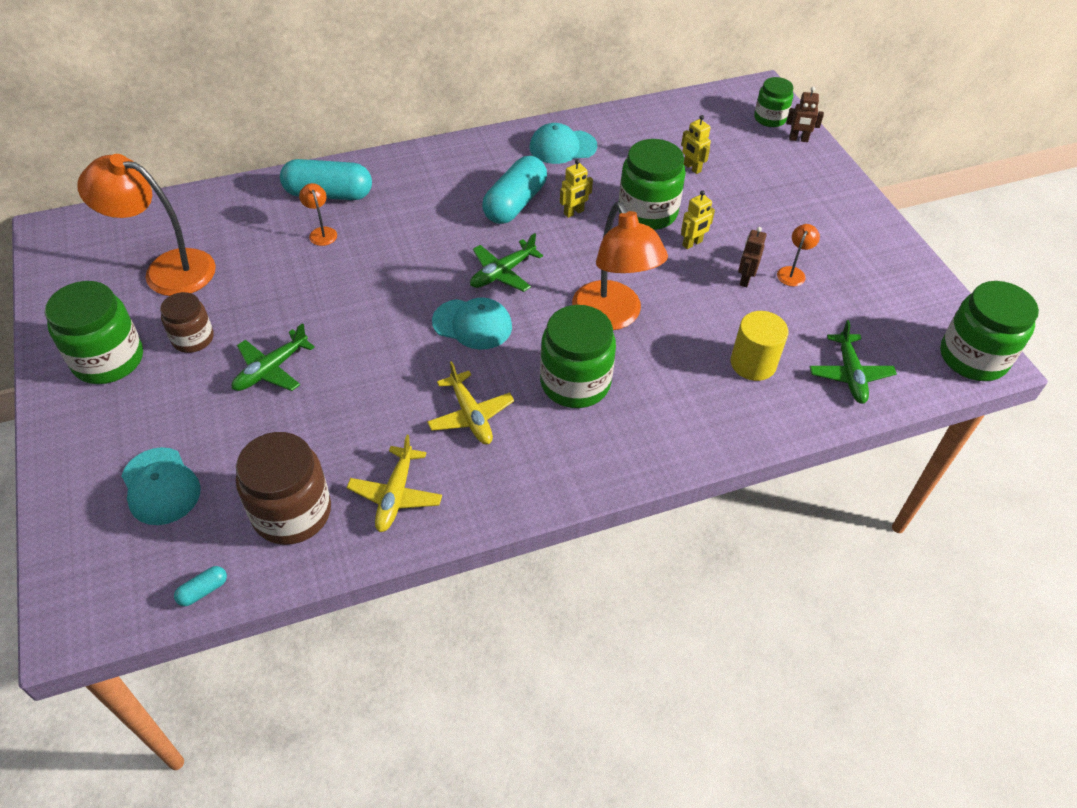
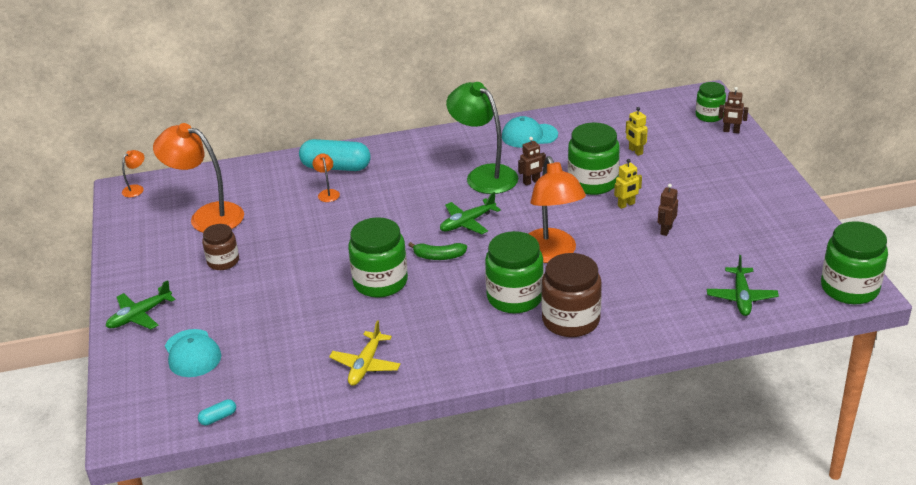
camera: 10 degrees right, 15 degrees down
green jar [45,281,143,384] -> green jar moved to [348,217,408,298]
green plane [232,323,315,391] -> green plane moved to [106,280,176,329]
brown jar [236,432,331,545] -> brown jar moved to [541,253,602,337]
yellow plane [427,361,514,444] -> none
turquoise cap [432,297,512,350] -> green banana [408,242,467,260]
turquoise capsule [482,156,547,224] -> green lamp [446,82,518,194]
yellow robot [560,159,593,218] -> brown robot [518,137,546,186]
yellow cylinder [731,311,788,381] -> none
orange lamp [777,224,820,286] -> orange lamp moved to [122,150,145,197]

